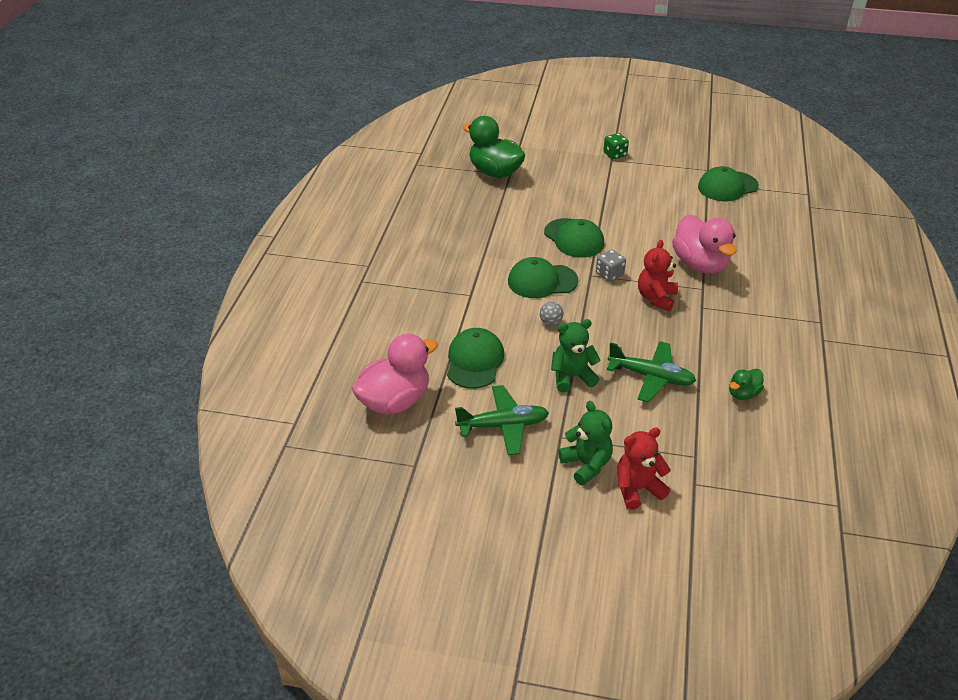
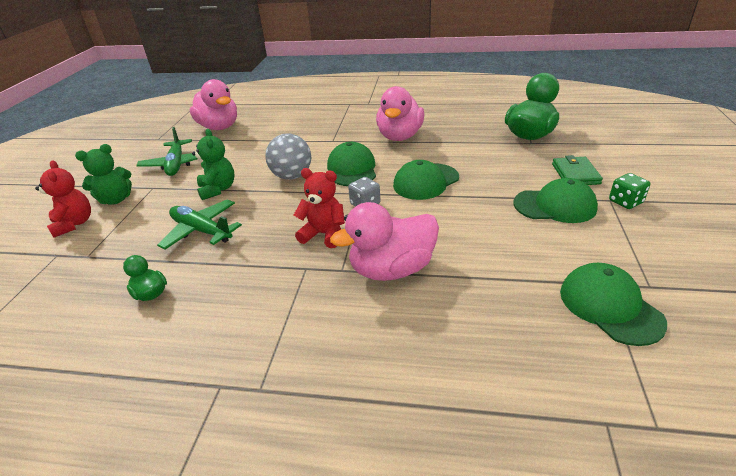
camera: 90 degrees right, 5 degrees down
green cap [447,328,504,389] -> green cap moved to [514,178,598,223]
grey ball [540,302,563,326] -> grey ball [265,134,311,180], size x2.04
green plane [607,341,696,403] -> green plane turned 105 degrees clockwise [157,199,242,250]
none -> pink duck [376,86,424,141]
none -> green wallet [552,155,603,185]

